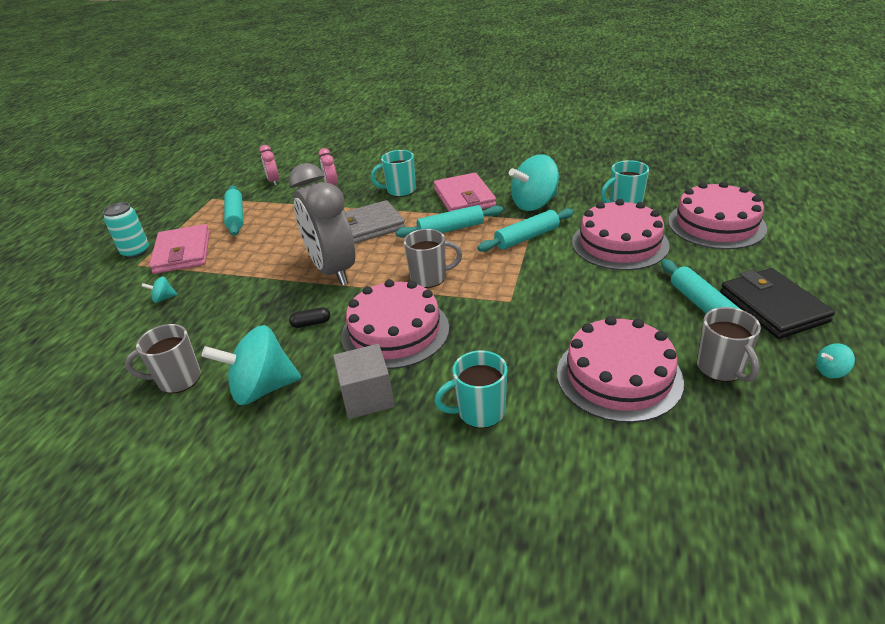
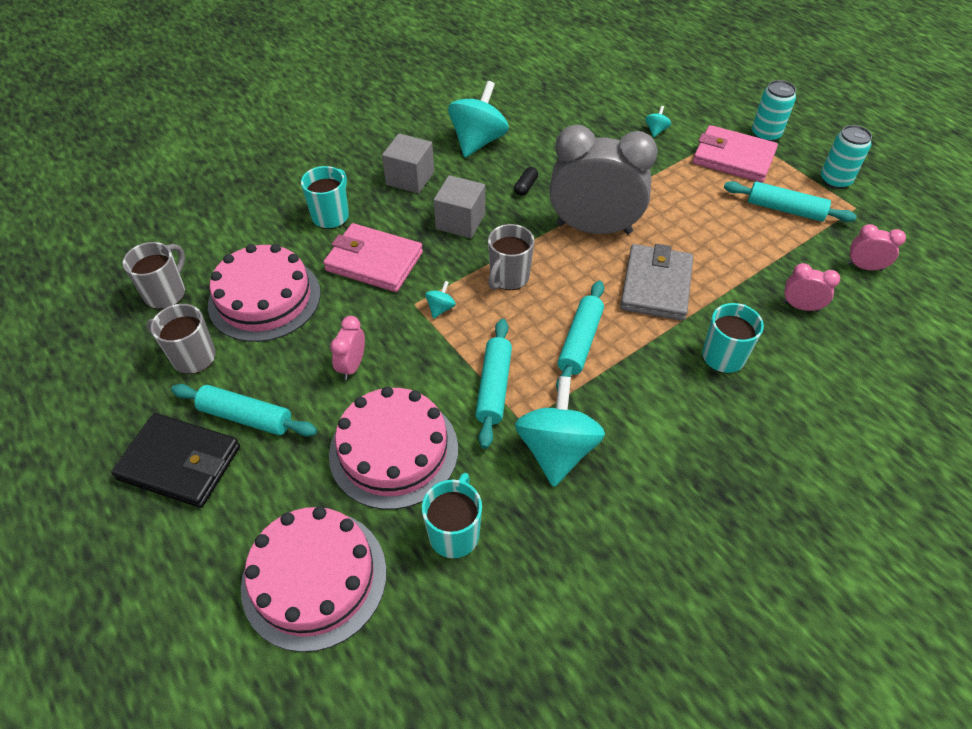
camera: 125 degrees right, 15 degrees up
grey mug [125,324,201,393] -> grey mug moved to [122,242,185,309]
pink cake [341,279,449,369] -> grey cube [434,175,485,238]
pink wallet [434,173,496,212] -> pink wallet moved to [323,223,423,292]
turquoise spinning top [816,343,855,378] -> turquoise spinning top moved to [425,281,456,319]
none -> pink clock [330,316,365,380]
none -> turquoise can [821,125,872,189]

